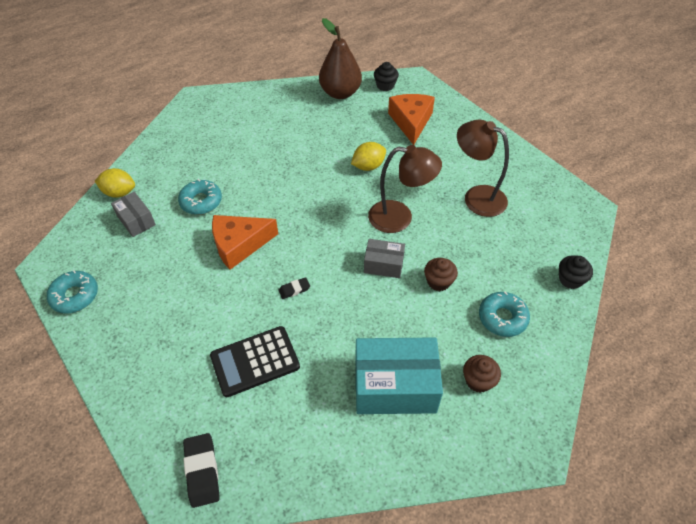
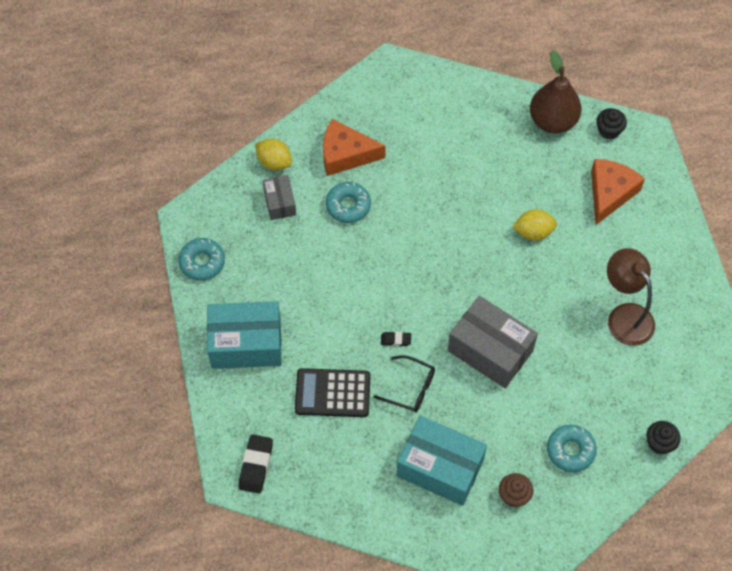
camera: 25 degrees right, 10 degrees up
orange cheese [212,215,278,270] -> orange cheese moved to [323,119,386,176]
grey box [364,239,405,278] -> grey box [448,296,538,388], size x1.87
brown lamp [368,145,442,233] -> none
brown cupcake [424,258,458,291] -> none
none -> turquoise box [207,301,282,369]
none -> black glasses [373,355,435,412]

